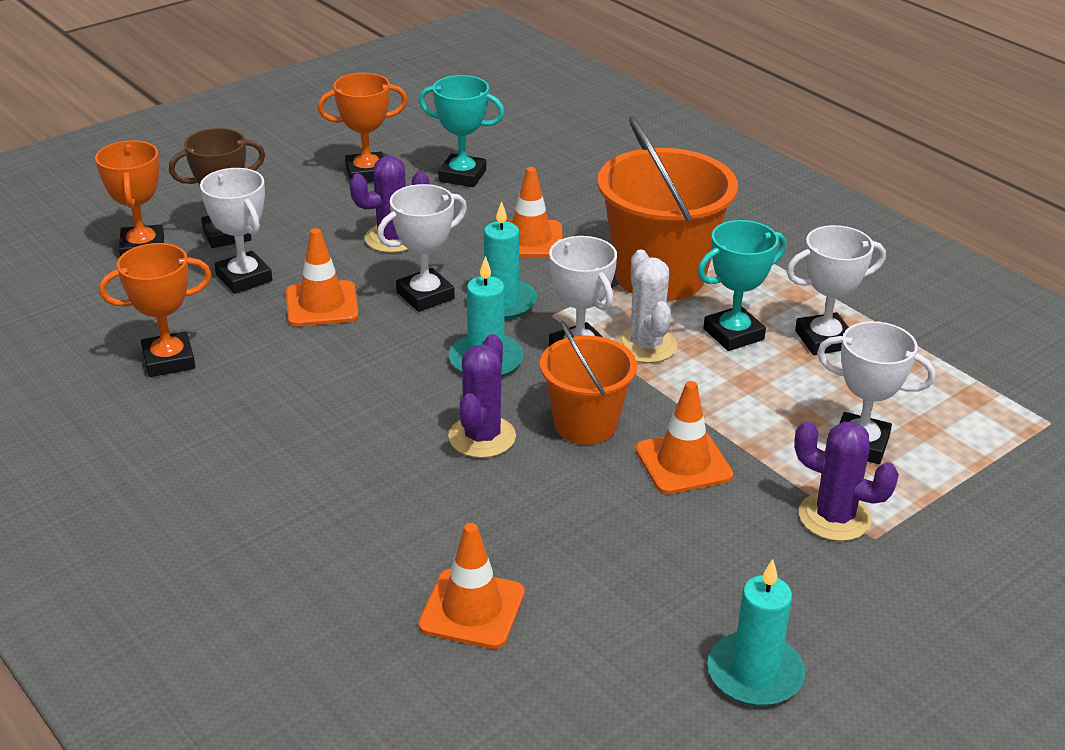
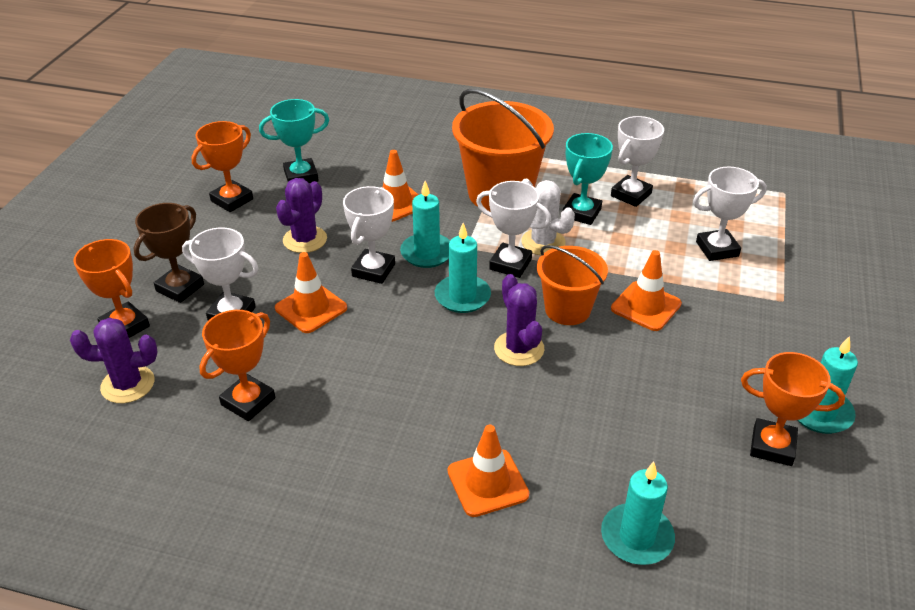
camera: 35 degrees left, 5 degrees up
orange traffic cone [418,523,525,649] -> orange traffic cone moved to [448,425,529,517]
purple cactus [794,421,899,541] -> purple cactus moved to [70,318,158,403]
none -> turquoise candle [601,462,675,565]
none -> orange trophy [741,352,845,466]

